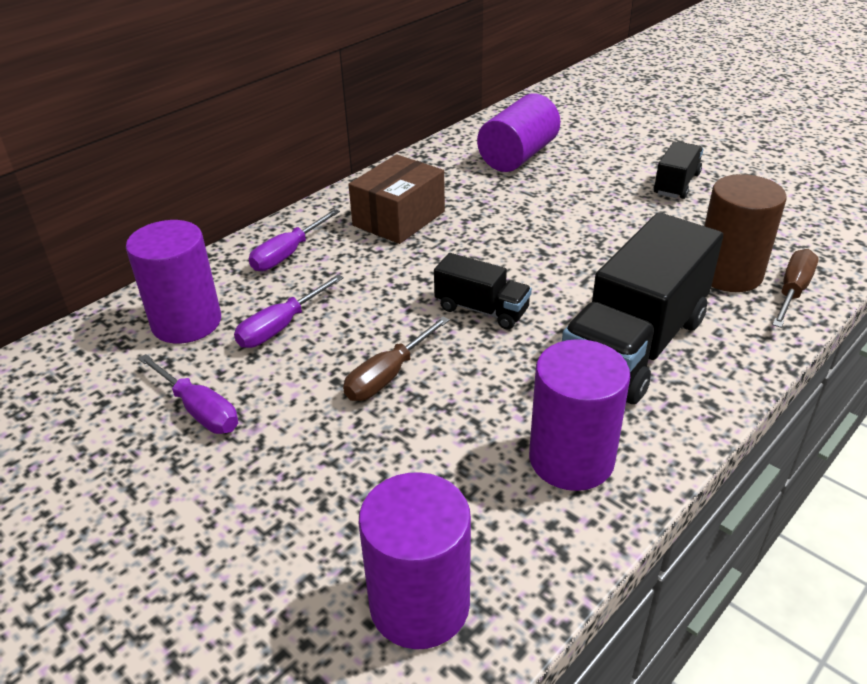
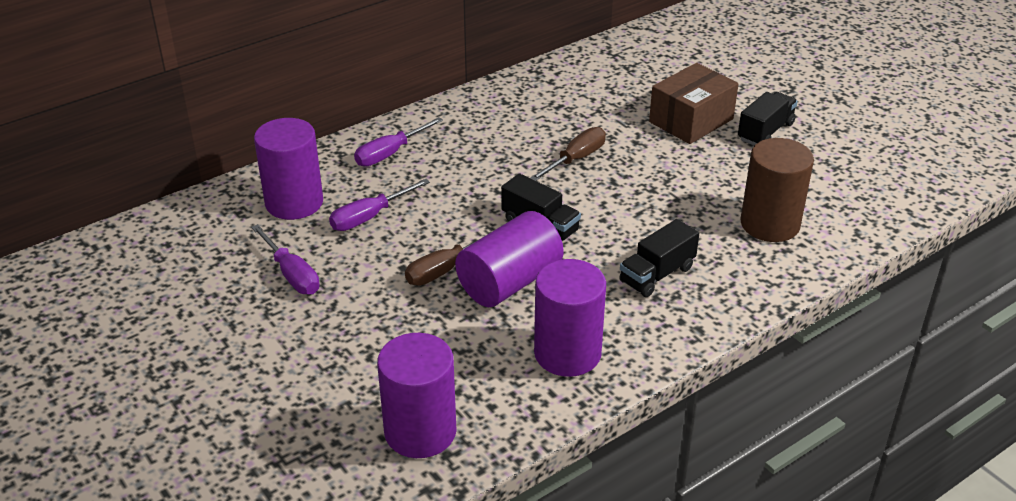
camera: 10 degrees right, 0 degrees up
brown box [348,154,445,244] -> brown box moved to [649,63,738,144]
purple cylinder [477,94,560,172] -> purple cylinder moved to [455,211,564,307]
black truck [562,212,723,404] -> black truck [619,219,699,297], size x0.50
brown screwdriver [772,249,818,328] -> brown screwdriver moved to [530,127,606,181]

